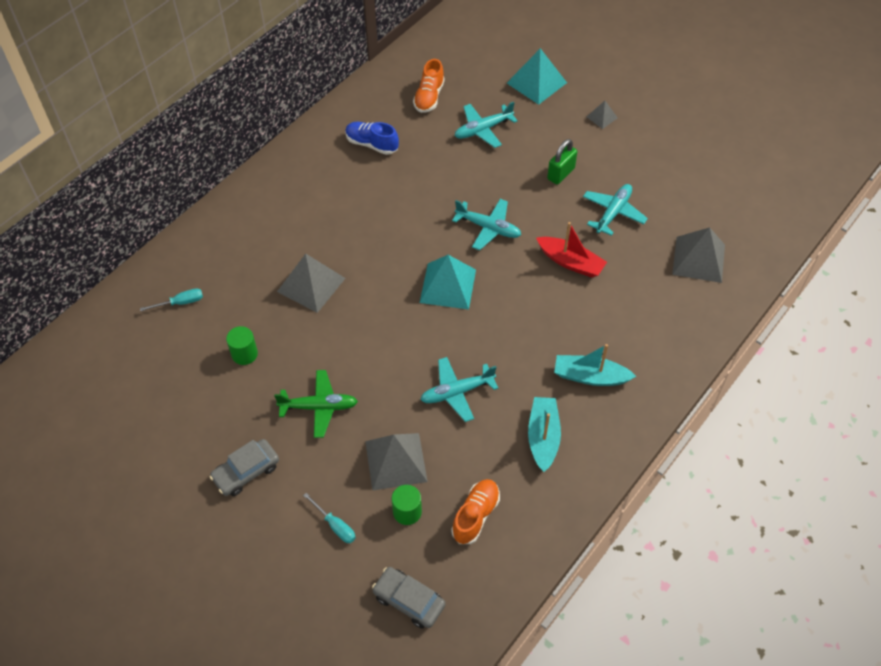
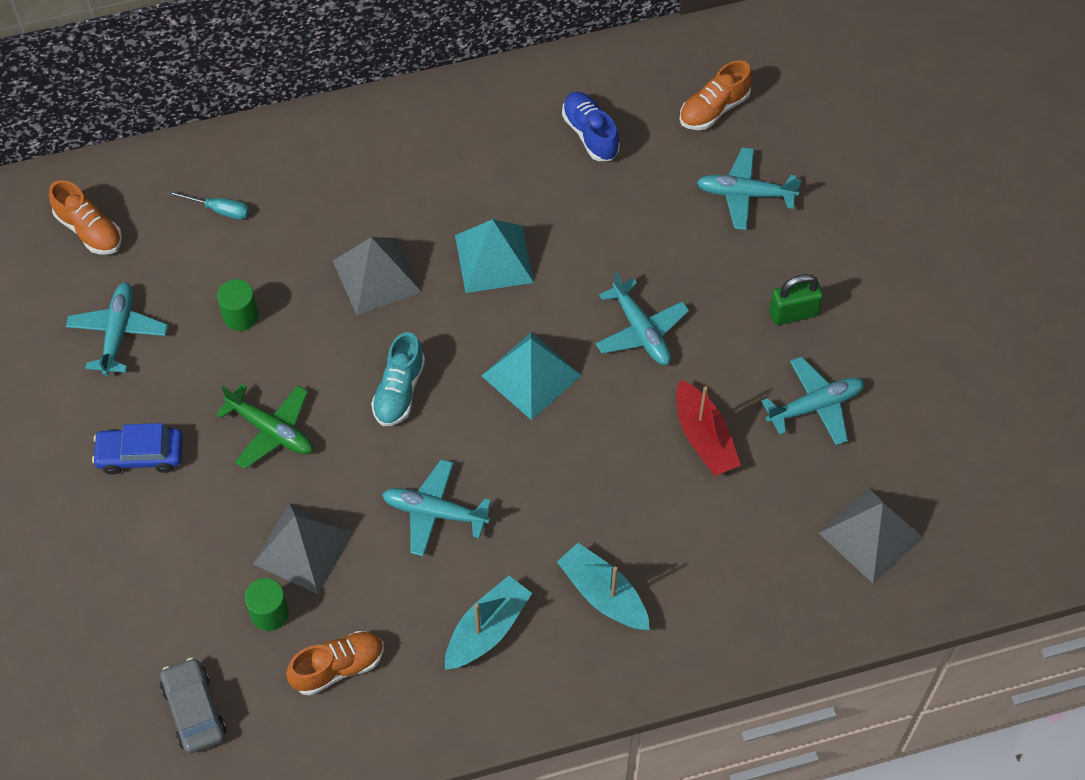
camera: 35 degrees right, 5 degrees up
grey car [210,439,279,496] -> blue car [92,423,183,475]
turquoise screwdriver [303,493,356,543] -> none
turquoise pyramid [507,48,567,105] -> turquoise pyramid moved to [455,219,534,293]
grey pyramid [587,101,618,129] -> none
none -> orange shoe [49,180,122,254]
none -> turquoise plane [66,282,168,376]
none -> turquoise shoe [371,332,425,426]

